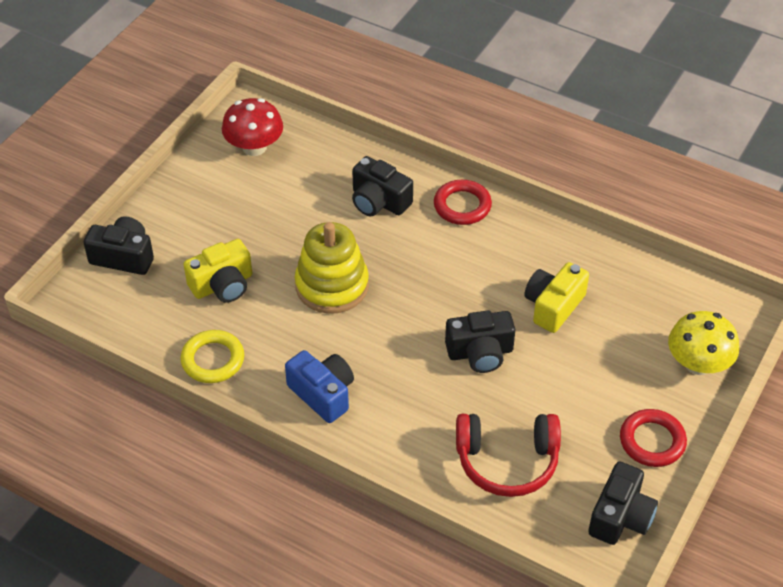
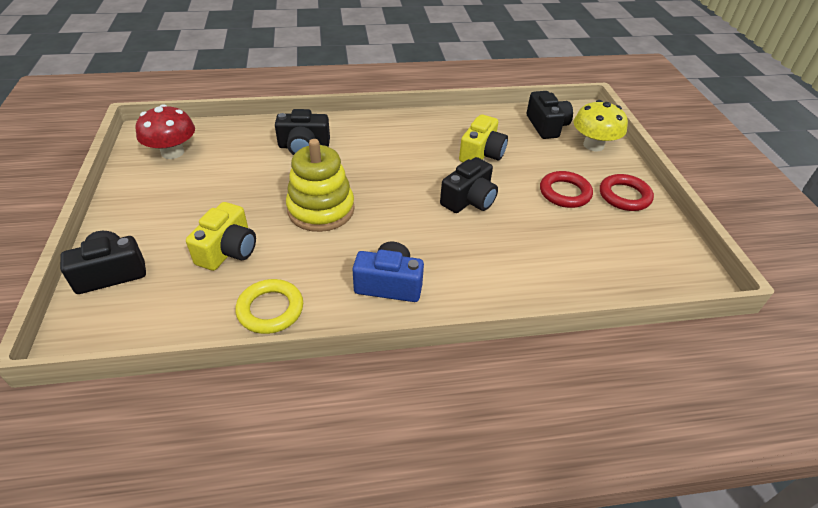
camera: 40 degrees left, 5 degrees down
red ring [434,180,492,225] -> red ring moved to [540,171,593,208]
red headphones [456,414,561,497] -> none
yellow camera [525,262,589,333] -> yellow camera turned 150 degrees counterclockwise [459,114,508,163]
black camera [588,461,658,545] -> black camera moved to [527,91,573,139]

